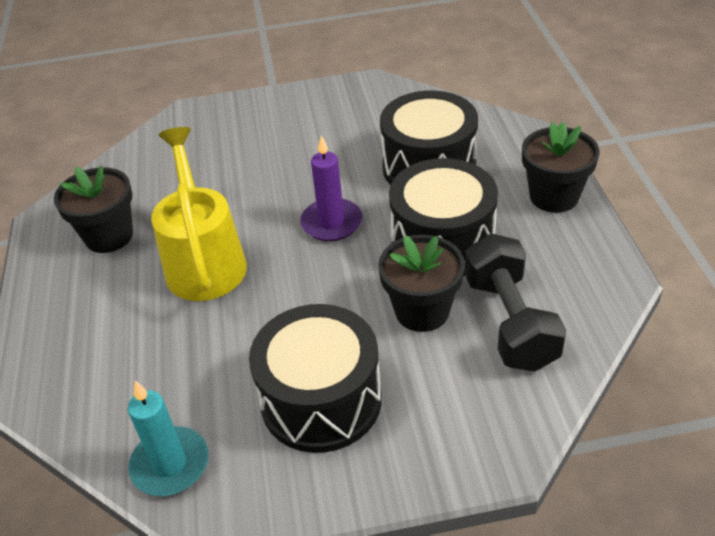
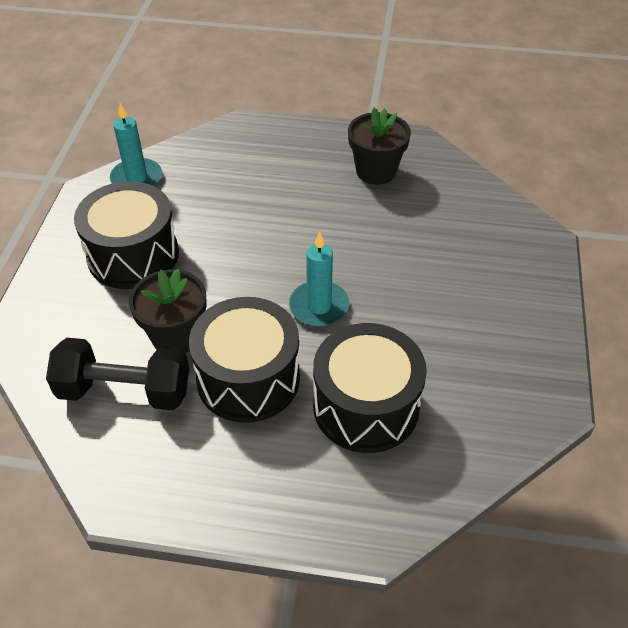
camera: 105 degrees right, 5 degrees up
yellow watering can [151,127,247,301] -> none
purple candle [300,135,362,241] -> turquoise candle [289,232,349,327]
black flower pot [522,122,600,213] -> none

